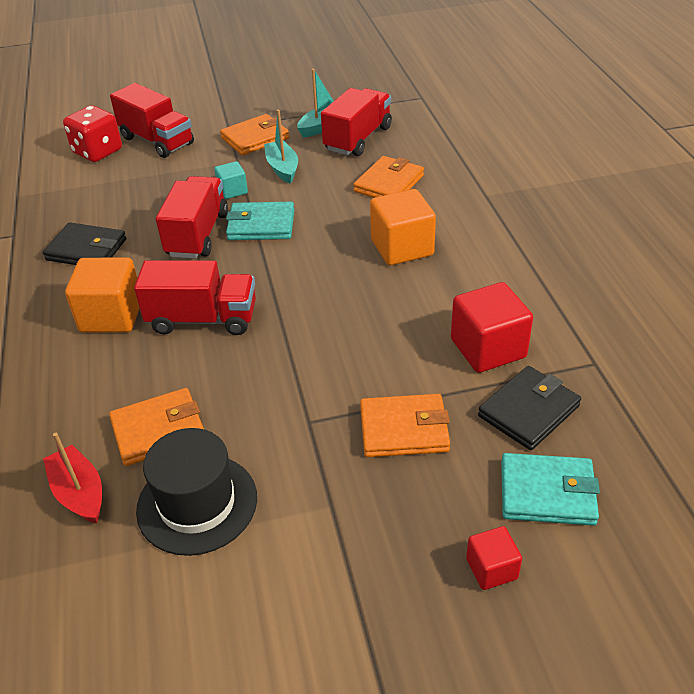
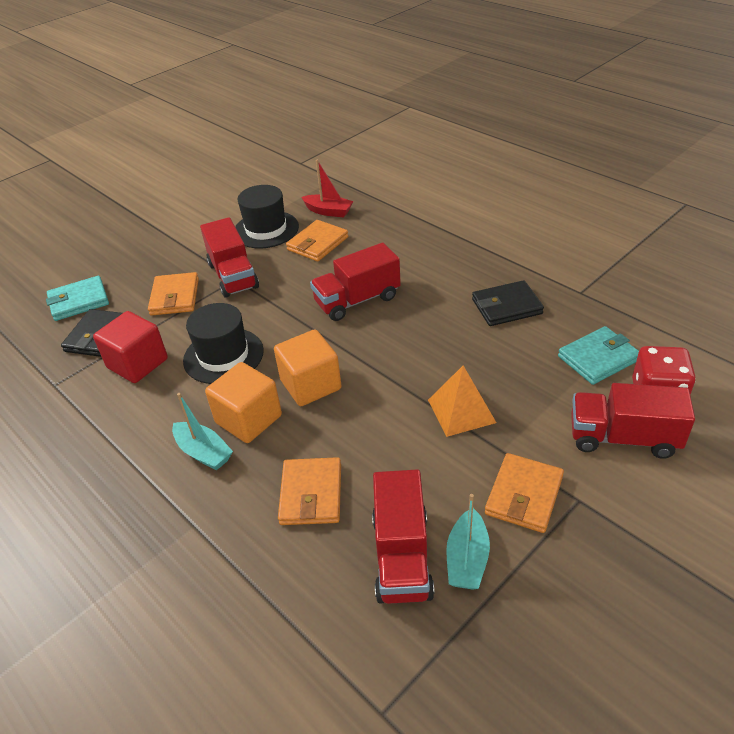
camera: 150 degrees right, 0 degrees up
orange cube [65,257,139,332] -> orange cube moved to [274,330,342,406]
red truck [156,176,228,259] -> red truck moved to [200,217,259,297]
turquoise cube [214,161,248,199] -> orange pyramid [428,365,497,437]
turquoise wallet [226,202,294,240] -> turquoise wallet moved to [558,326,639,385]
turquoise boat [264,110,298,184] -> turquoise boat moved to [172,393,233,471]
orange wallet [360,394,450,457] -> orange wallet turned 60 degrees counterclockwise [148,272,199,316]
red cube [466,526,522,590] -> none
none -> black hat [183,303,264,384]

